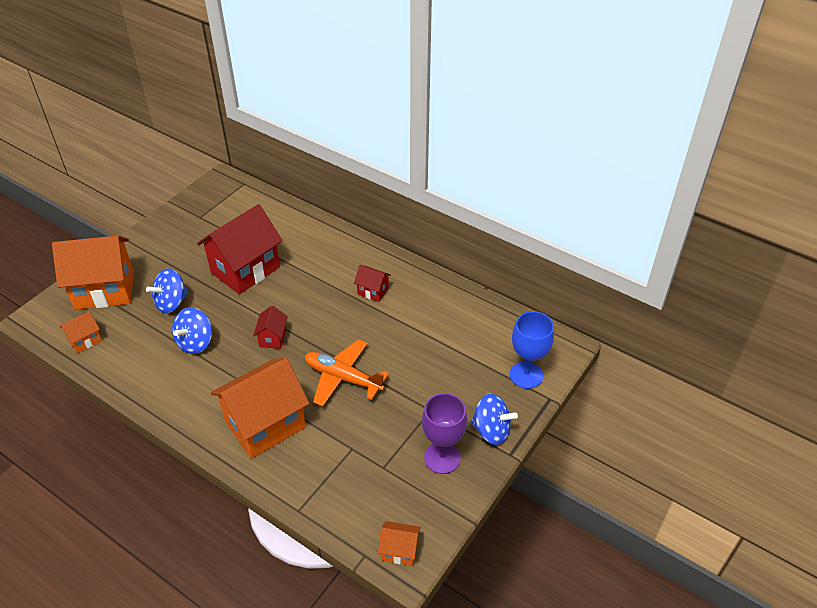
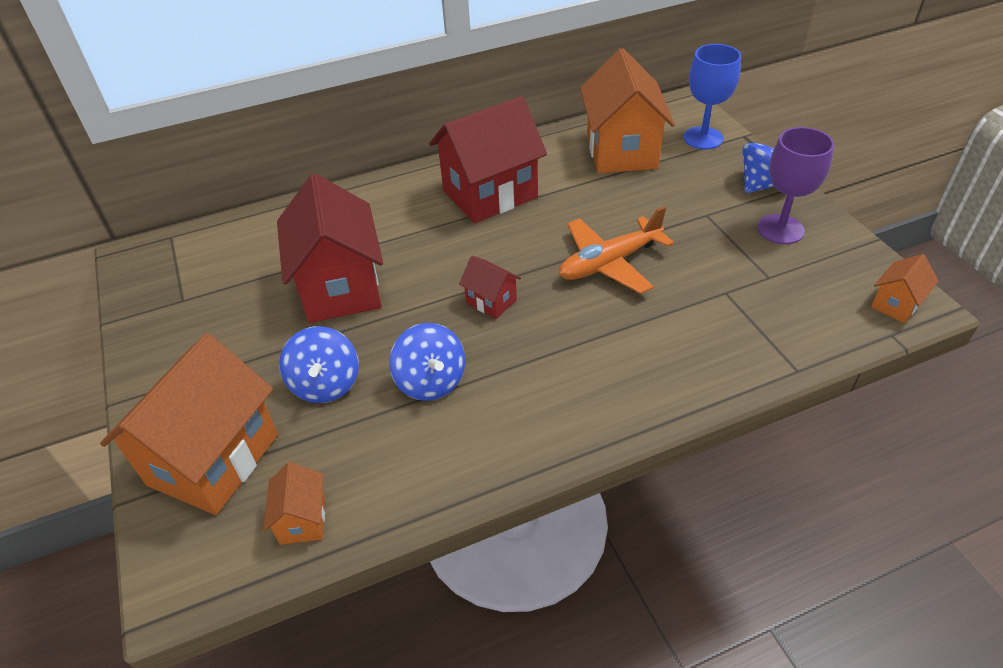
camera: 55 degrees left, 0 degrees up
orange house [211,358,309,459] -> orange house moved to [580,48,675,173]
red house [354,265,391,302] -> red house [429,96,547,223], size x2.20

